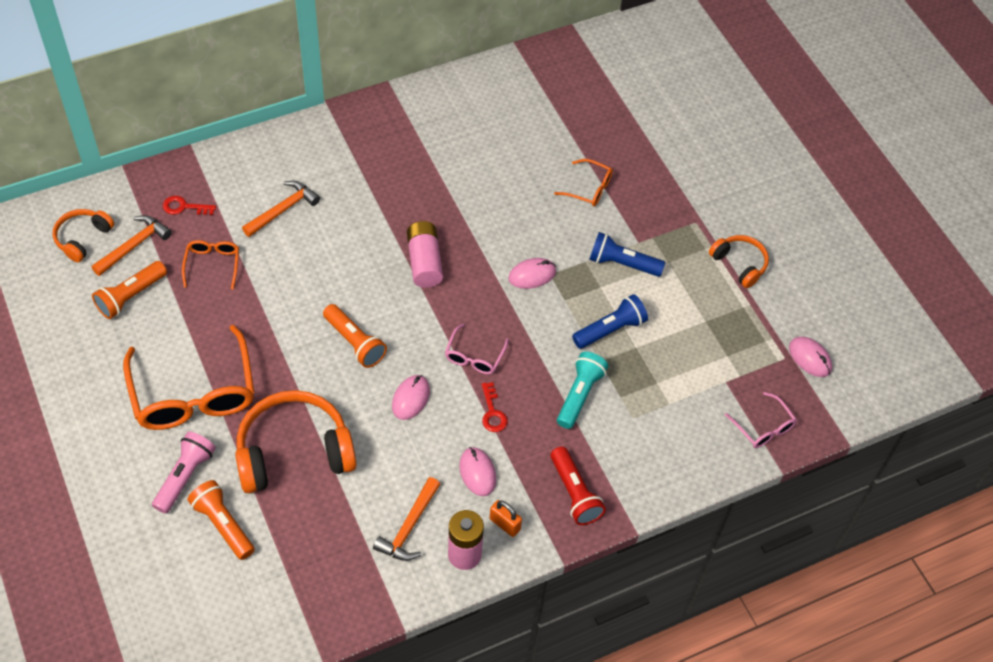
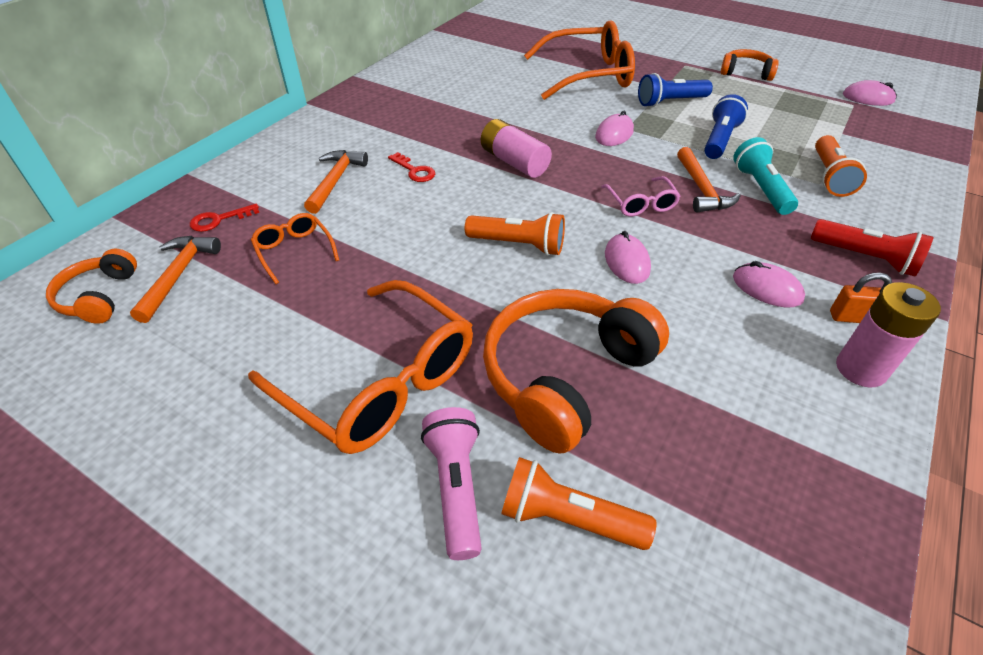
camera: 30 degrees left, 10 degrees down
orange flashlight [92,261,167,319] -> orange flashlight moved to [815,135,867,197]
orange hammer [373,477,440,561] -> orange hammer moved to [677,147,741,213]
red key [482,382,508,432] -> red key moved to [388,152,435,182]
orange glasses [554,159,613,207] -> orange glasses [524,20,635,100], size x2.12
pink glasses [725,392,797,448] -> none

